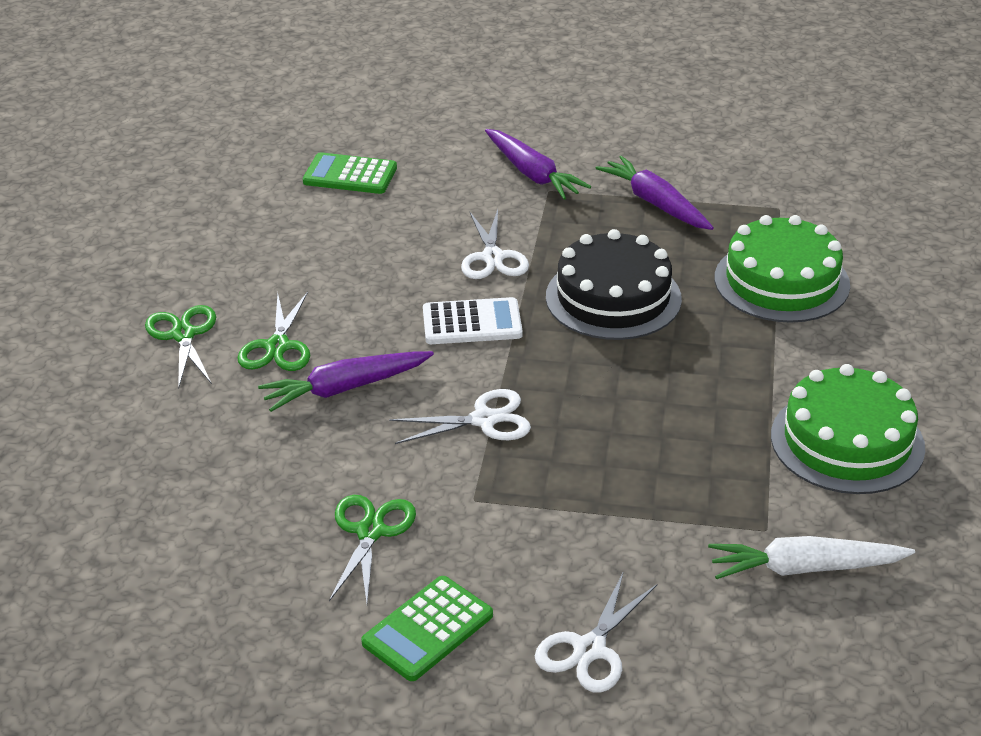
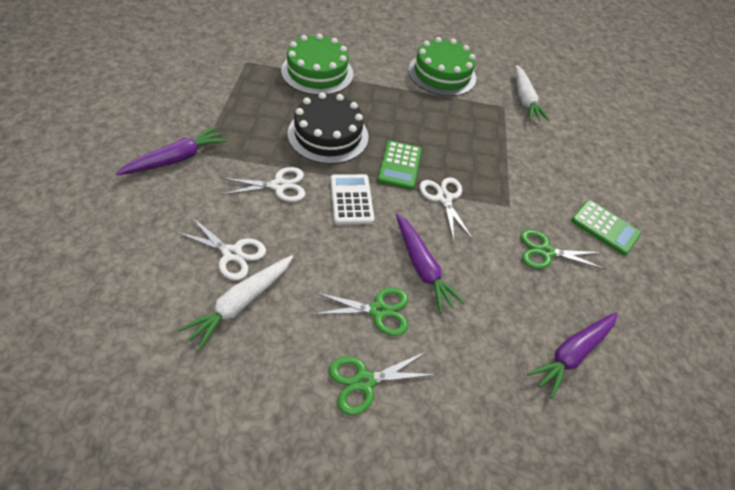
camera: 100 degrees left, 15 degrees up
green calculator [303,152,397,194] -> green calculator moved to [378,141,422,190]
white scissors [535,571,657,693] -> white scissors moved to [176,218,266,280]
purple carrot [595,156,714,230] -> purple carrot moved to [527,312,618,399]
none -> white carrot [178,255,293,351]

